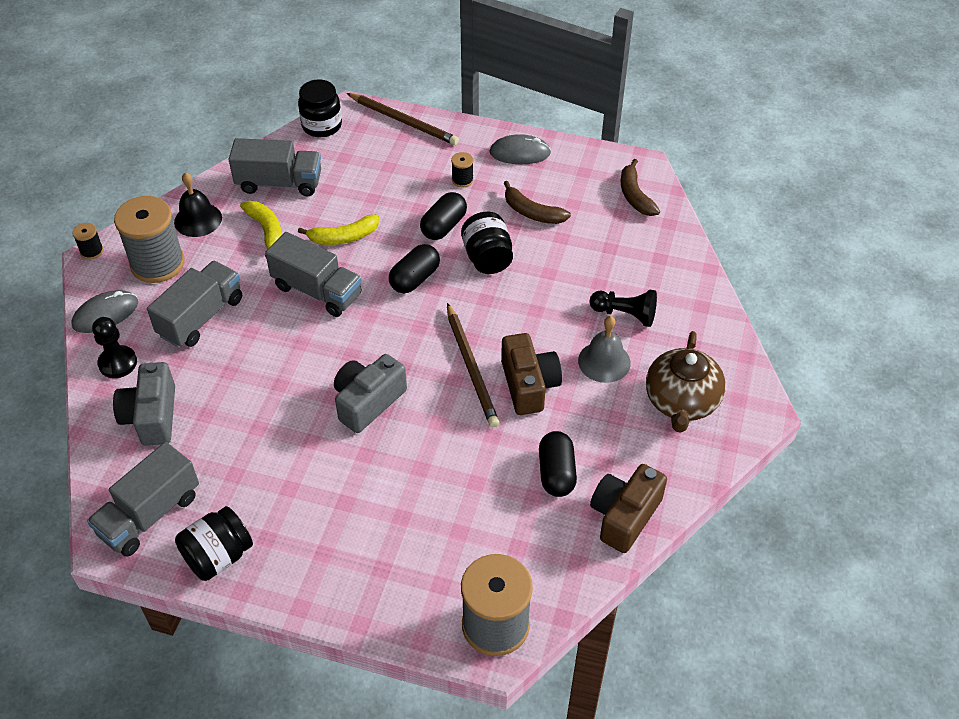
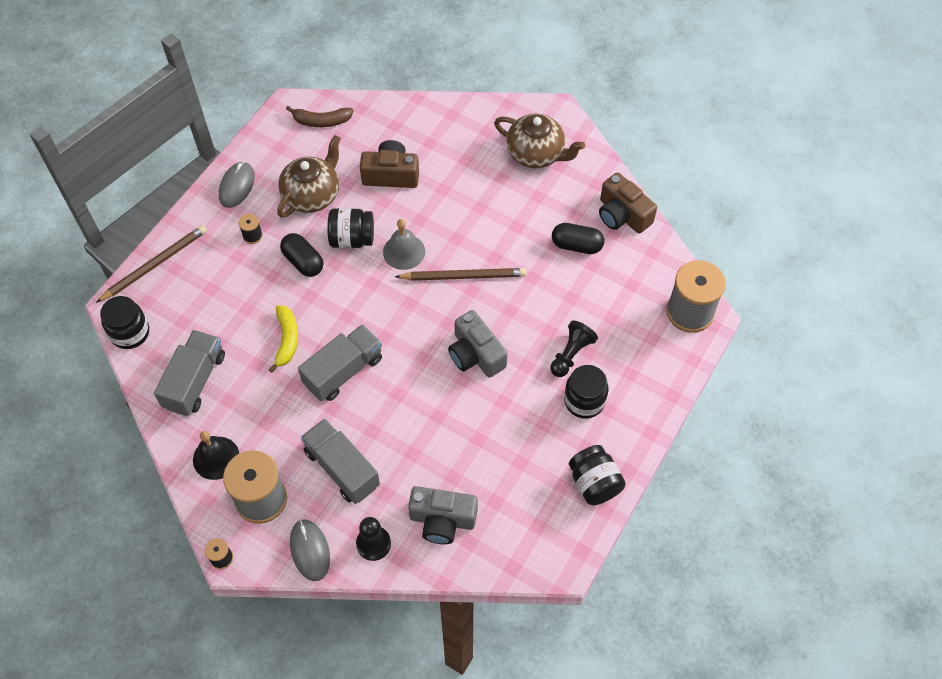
camera: 75 degrees left, 10 degrees up
grey truck [87,442,199,556] -> none
yellow banana [240,201,282,257] -> none
black capsule [389,244,440,293] -> none
brown camera [501,333,562,415] -> brown camera moved to [360,140,419,188]
brown banana [504,181,571,224] -> brown teapot [277,135,341,218]
grey bell [578,316,631,383] -> grey bell moved to [383,219,425,270]
black pawn [589,290,657,327] -> black pawn moved to [550,320,598,377]
none -> black jar [564,365,608,419]

